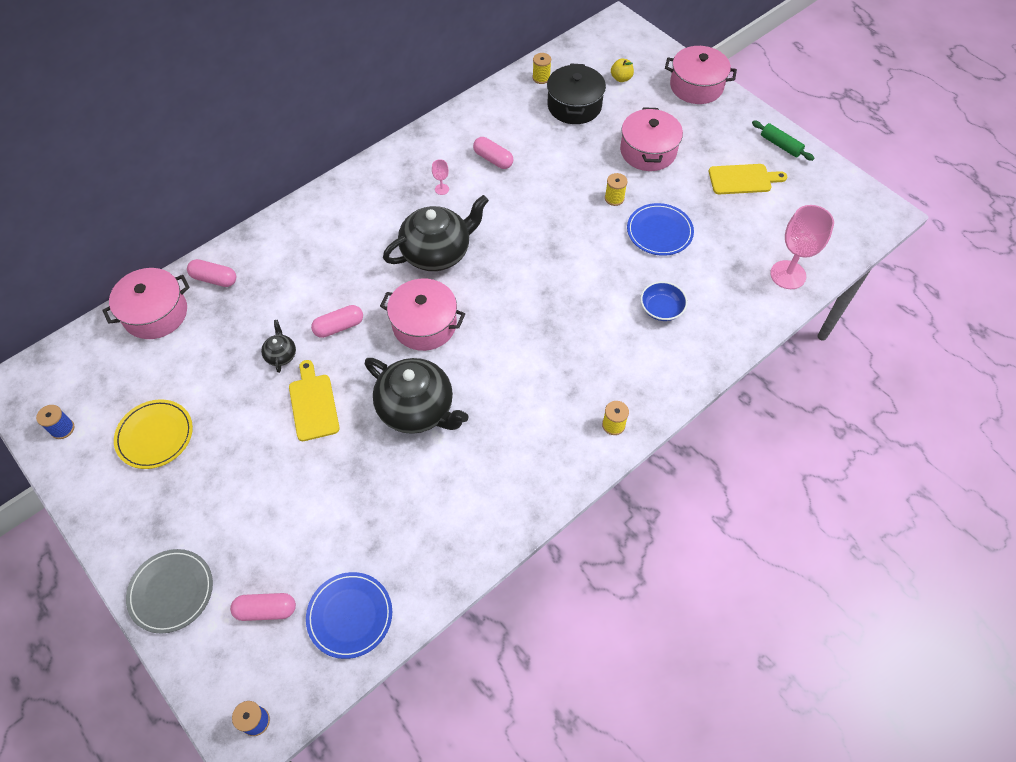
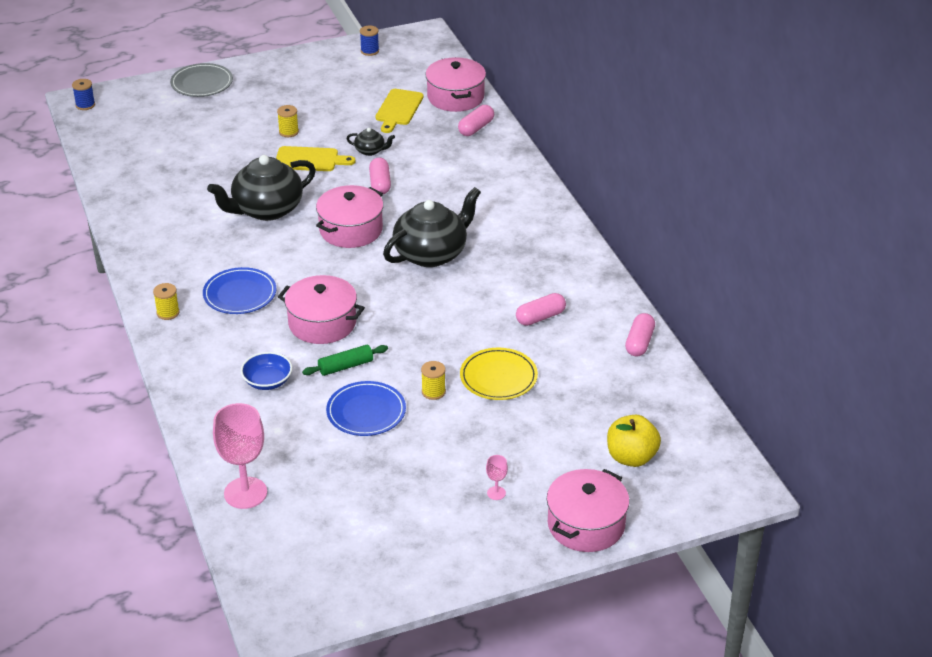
camera: 110 degrees right, 20 degrees down
yellow plate [114,399,193,469] -> yellow plate moved to [460,348,538,400]
pink capsule [230,593,296,621] -> pink capsule moved to [625,313,655,357]
blue plate [306,572,392,659] -> blue plate moved to [203,267,276,314]
black teapot [383,195,489,271] -> black teapot turned 120 degrees counterclockwise [383,187,481,267]
pink goblet [432,159,449,195] -> pink goblet moved to [486,455,508,500]
yellow spool [532,53,551,84] -> yellow spool moved to [277,105,299,137]
black pot [547,63,606,124] -> none
yellow apple [611,58,634,82] -> yellow apple [607,415,661,467], size x1.67
pink pot [620,107,683,171] -> pink pot moved to [278,275,365,344]
yellow cutting board [709,164,787,194] -> yellow cutting board moved to [375,89,424,133]
green rolling pin [752,121,814,161] -> green rolling pin moved to [302,345,388,376]

